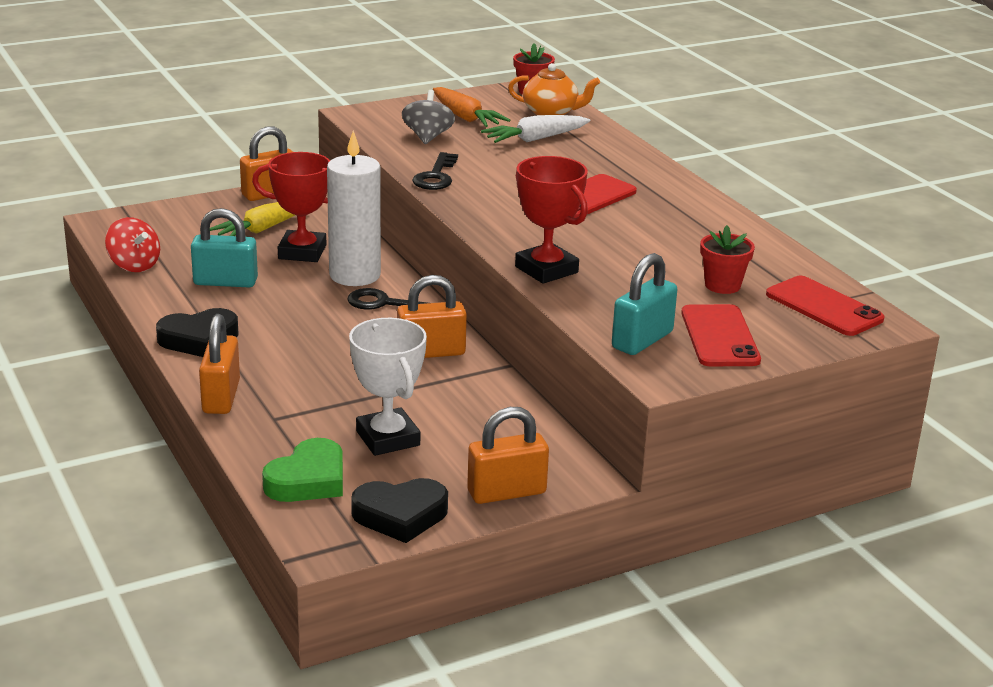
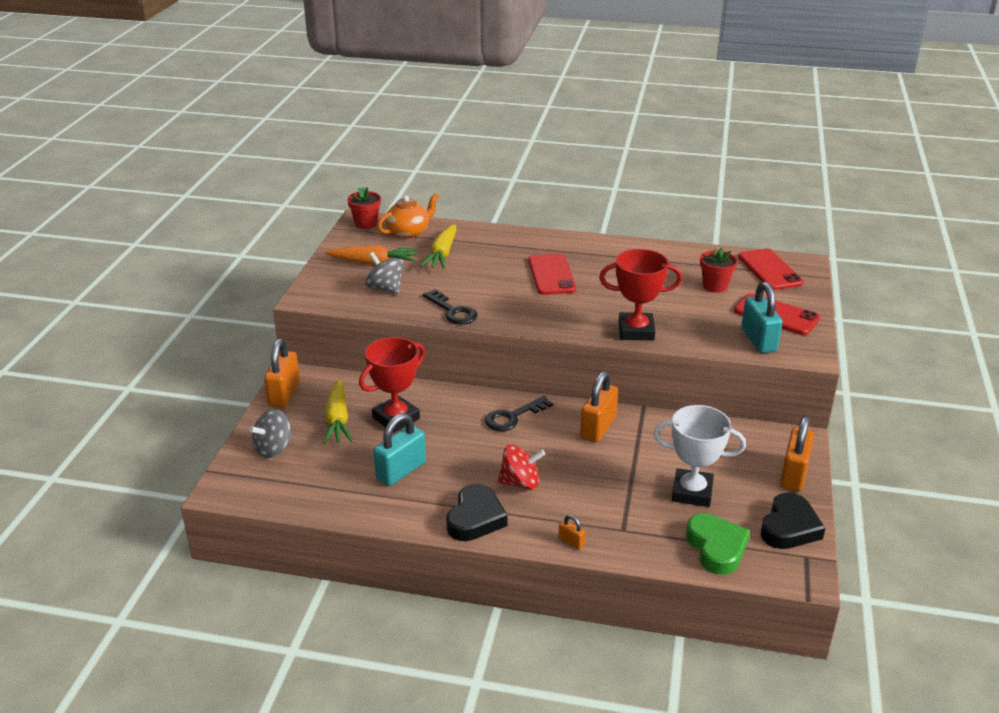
camera: 50 degrees left, 5 degrees up
red spinning top [105,217,160,272] -> red spinning top moved to [498,445,545,490]
orange padlock [199,314,240,414] -> orange padlock [558,515,586,549], size x0.46
white candle [327,131,381,286] -> none
white carrot [481,115,590,143] -> yellow carrot [420,224,457,269]
red phone [766,276,885,336] -> red phone turned 75 degrees clockwise [738,248,803,290]
none -> grey spinning top [249,409,292,458]

